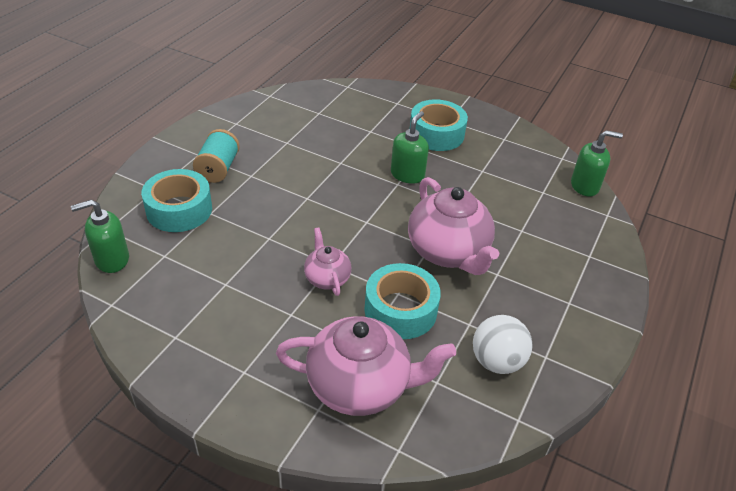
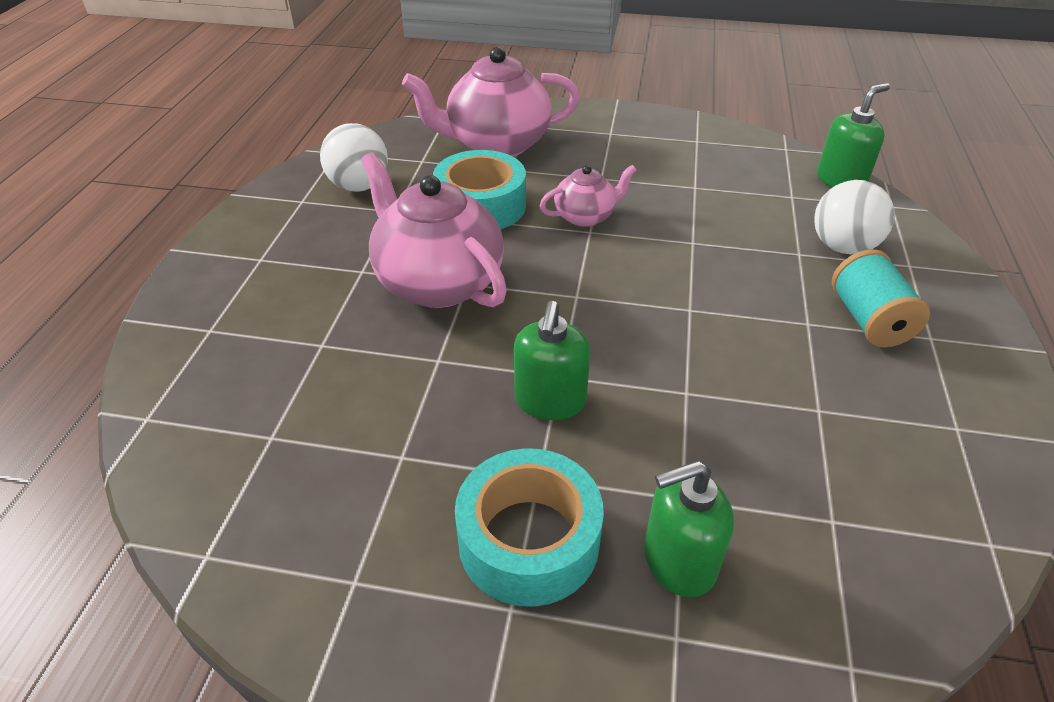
camera: 165 degrees right, 0 degrees up
turquoise tape [141,169,212,232] -> white ball [814,180,895,254]
pink teapot [304,227,351,296] -> pink teapot turned 75 degrees counterclockwise [540,165,637,227]
green soap dispenser [571,130,623,197] -> green soap dispenser moved to [644,461,734,597]

